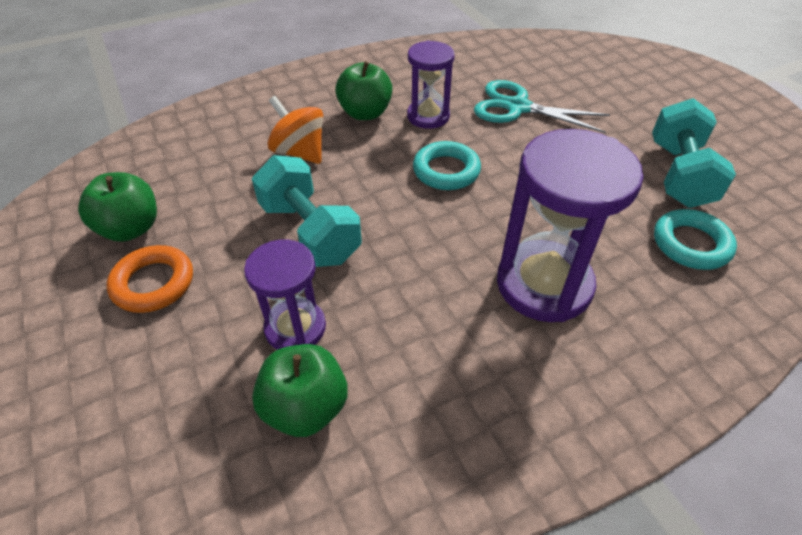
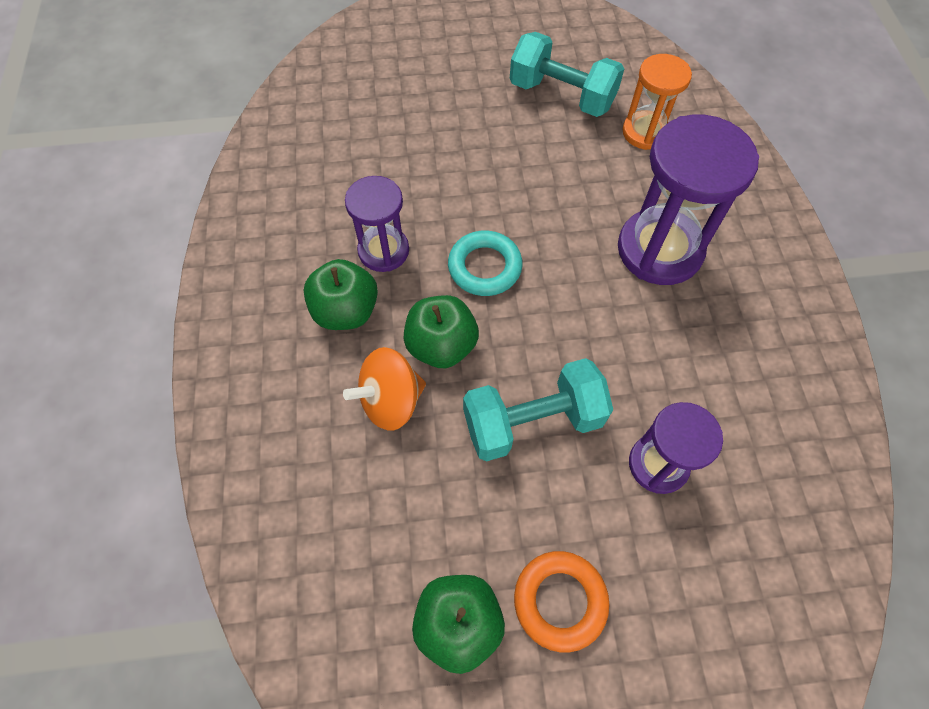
camera: 70 degrees left, 15 degrees up
green apple [252,344,348,437] -> green apple moved to [403,295,479,368]
turquoise scissors [474,80,610,133] -> none
turquoise ring [654,209,737,270] -> orange hourglass [622,54,692,150]

